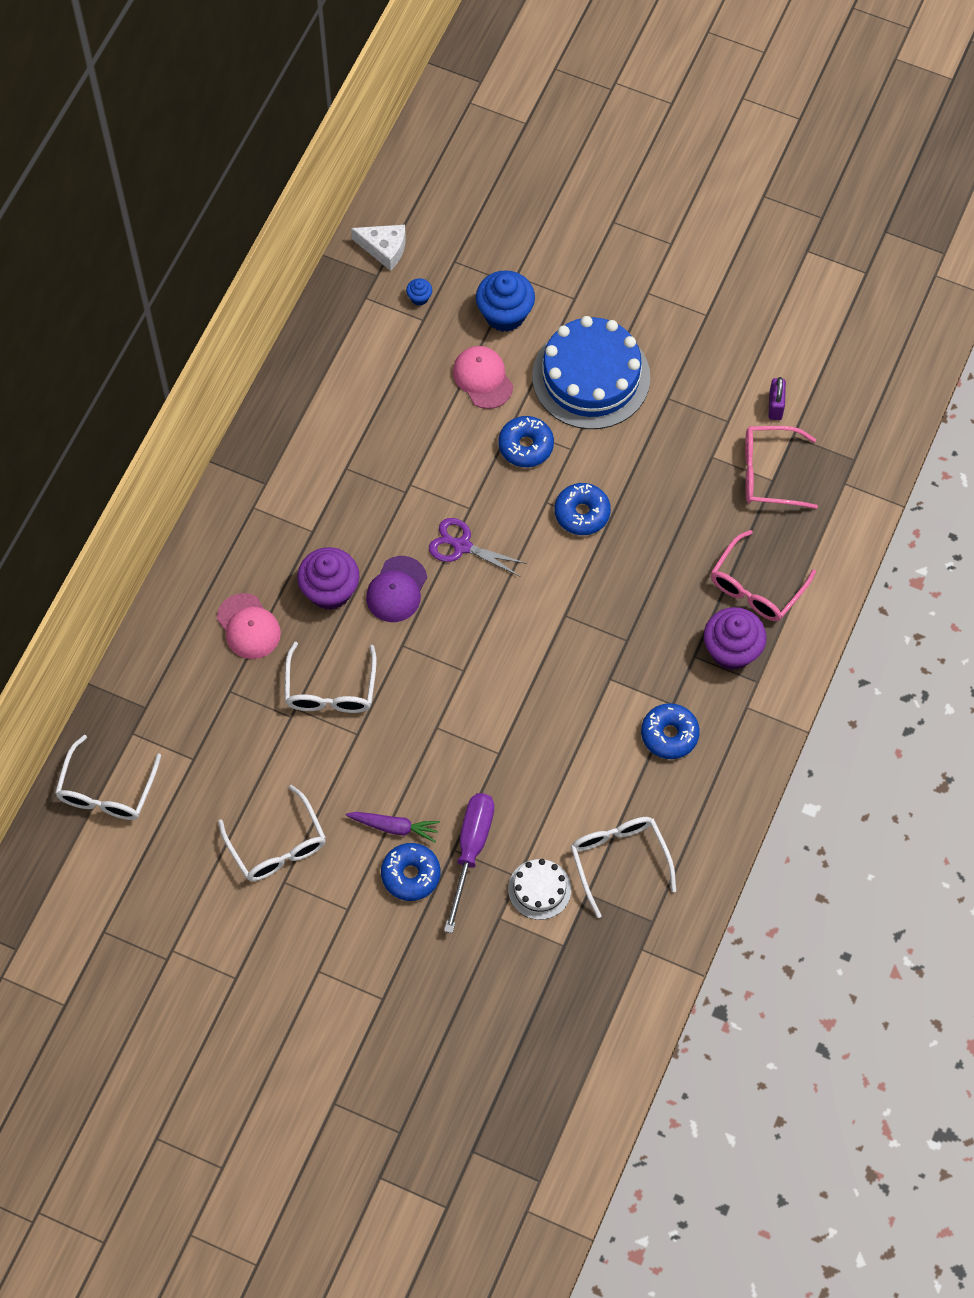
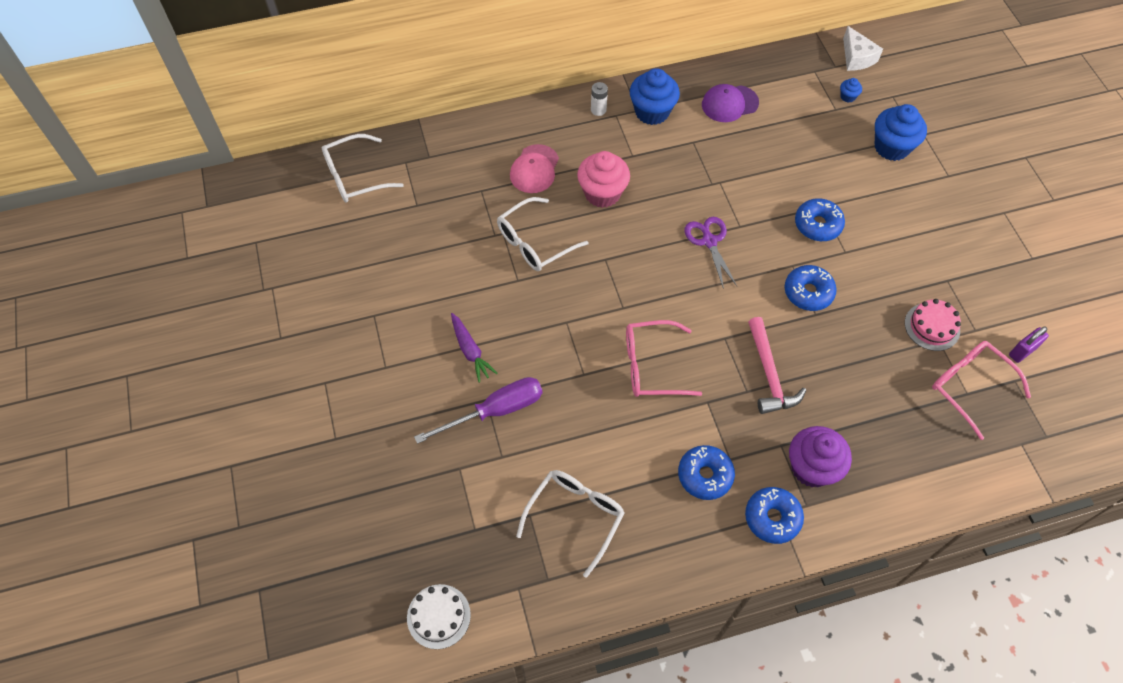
camera: 50 degrees right, 5 degrees down
white glasses [218,785,326,881] -> none
purple cupcake [297,547,359,610] -> pink cupcake [577,151,630,208]
purple cap [366,556,427,622] -> purple cap moved to [702,84,759,122]
blue donut [381,843,440,901] -> blue donut moved to [745,487,804,544]
pink cap [453,346,513,409] -> none
white cake [508,859,571,920] -> white cake moved to [407,584,471,649]
blue cake [532,316,650,429] -> none
pink glasses [711,530,816,621] -> pink glasses moved to [626,320,702,397]
none -> white battery [591,82,608,116]
none -> blue cupcake [630,68,680,125]
none -> pink hammer [748,317,806,414]
none -> pink cake [905,299,961,351]

